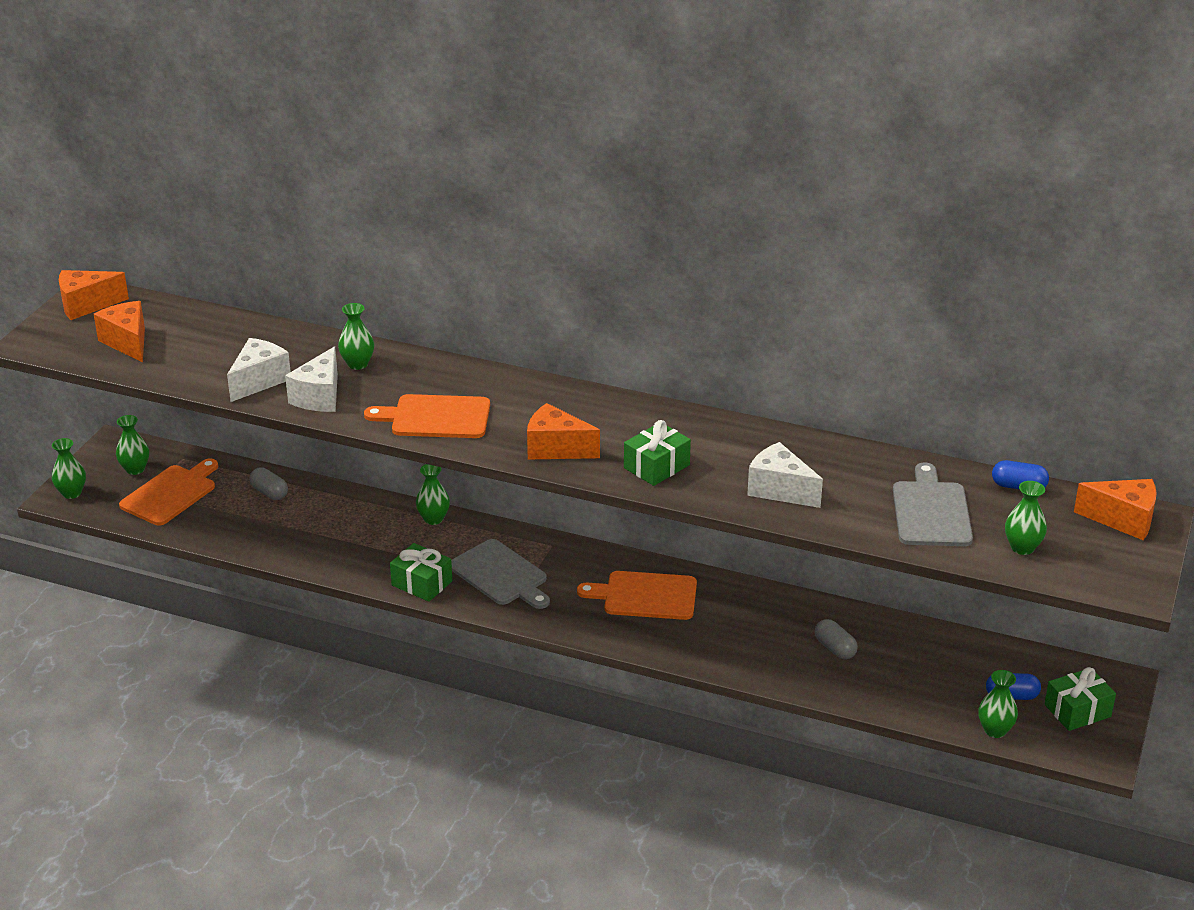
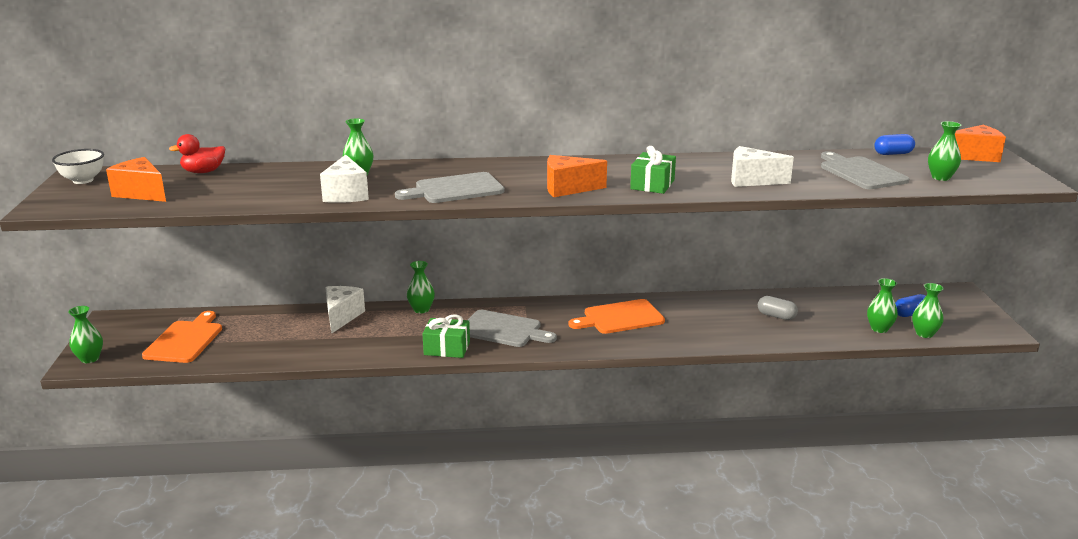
camera: 25 degrees left, 10 degrees down
orange cheese [59,270,129,320] -> white bowl [52,149,104,184]
green vase [116,415,149,475] -> green vase moved to [867,278,898,333]
white cheese [227,338,291,402] -> white cheese moved to [325,286,365,333]
grey capsule [249,467,288,500] -> none
orange cutting board [364,394,490,438] -> grey cutting board [395,172,504,203]
green gift [1045,667,1116,731] -> none
none -> red duck [169,134,225,173]

